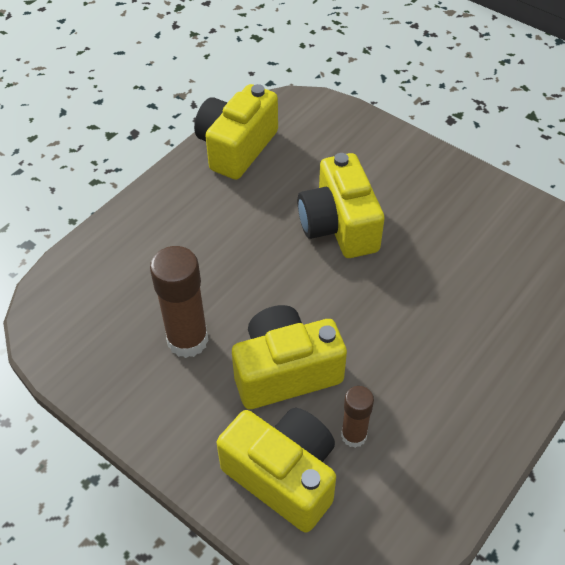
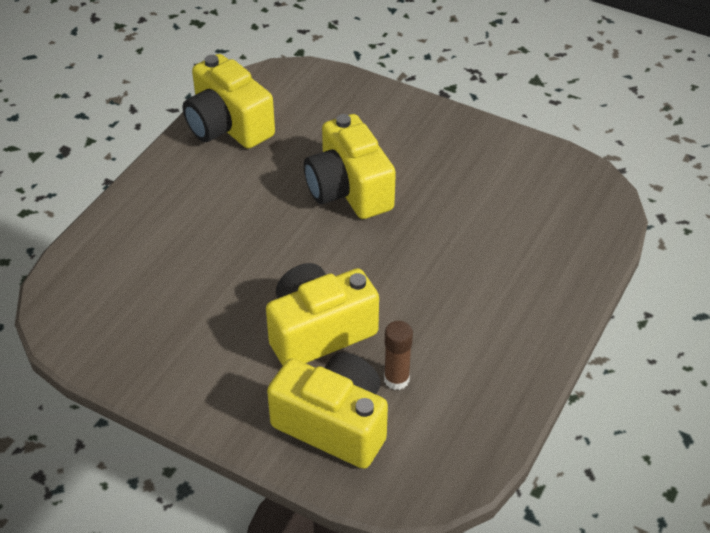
camera: 10 degrees left, 5 degrees down
brown glue stick [150,246,208,358] -> none
yellow camera [194,84,278,180] -> yellow camera turned 60 degrees counterclockwise [183,54,275,149]

